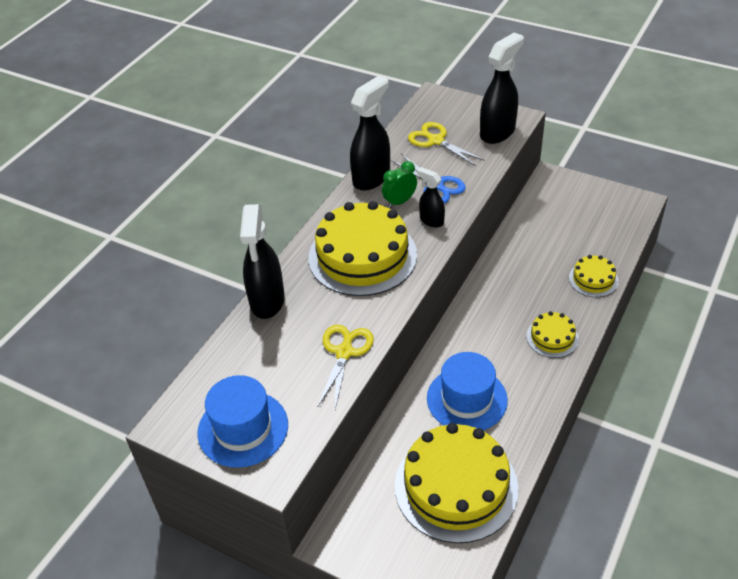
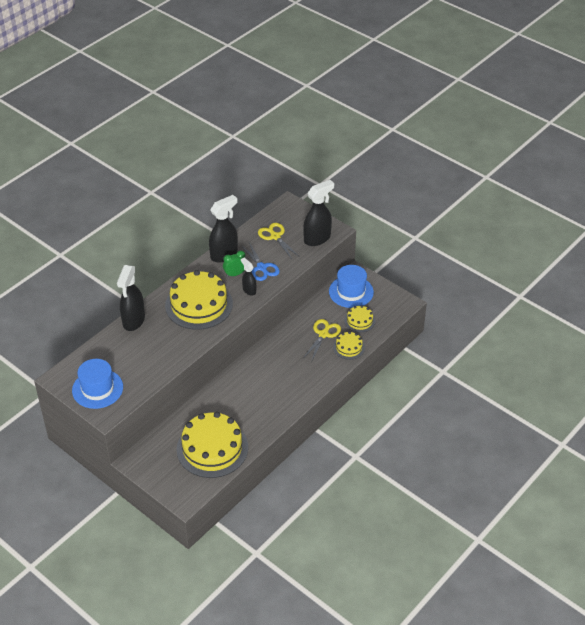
camera: 10 degrees right, 0 degrees up
yellow scissors [318,324,374,409] -> yellow scissors moved to [303,319,341,362]
blue hat [427,352,508,430] -> blue hat moved to [329,265,374,308]
yellow cake [527,311,579,358] -> yellow cake moved to [344,305,375,333]

